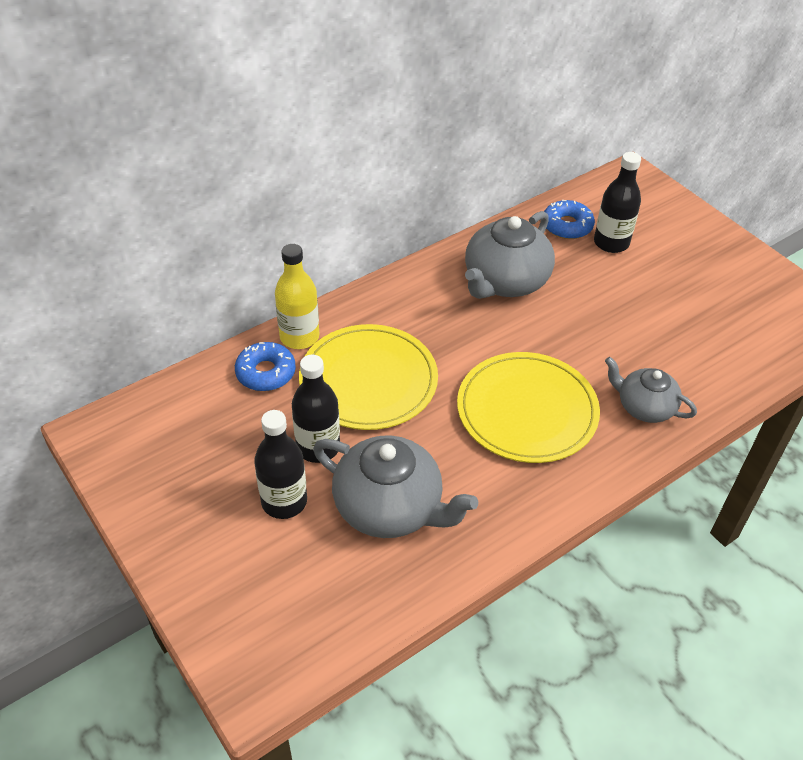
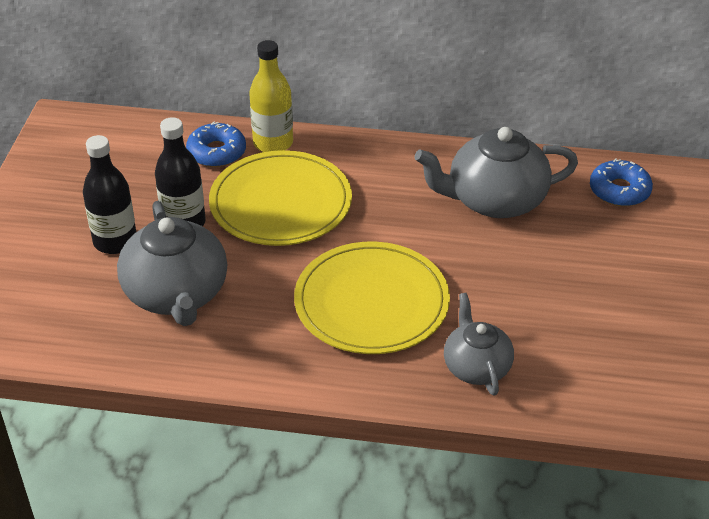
camera: 45 degrees right, 5 degrees down
black bottle [594,152,641,253] -> none

